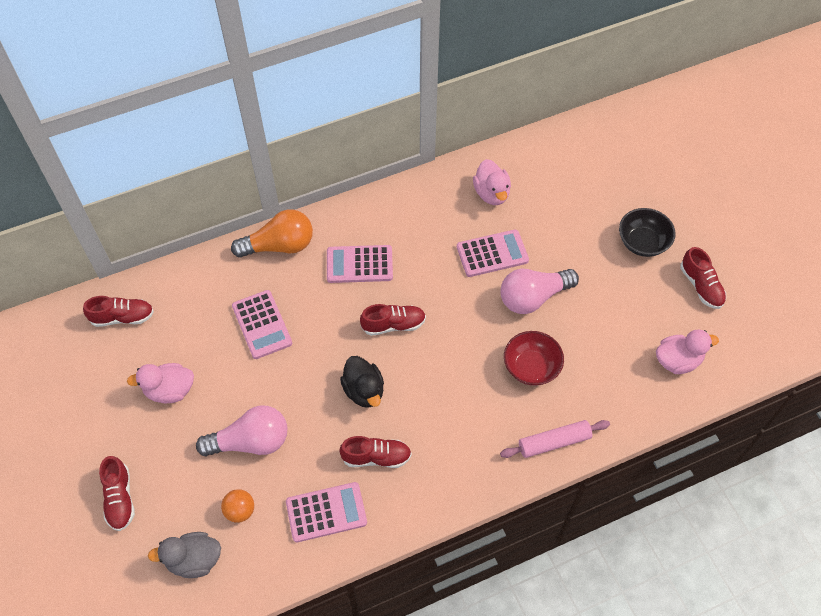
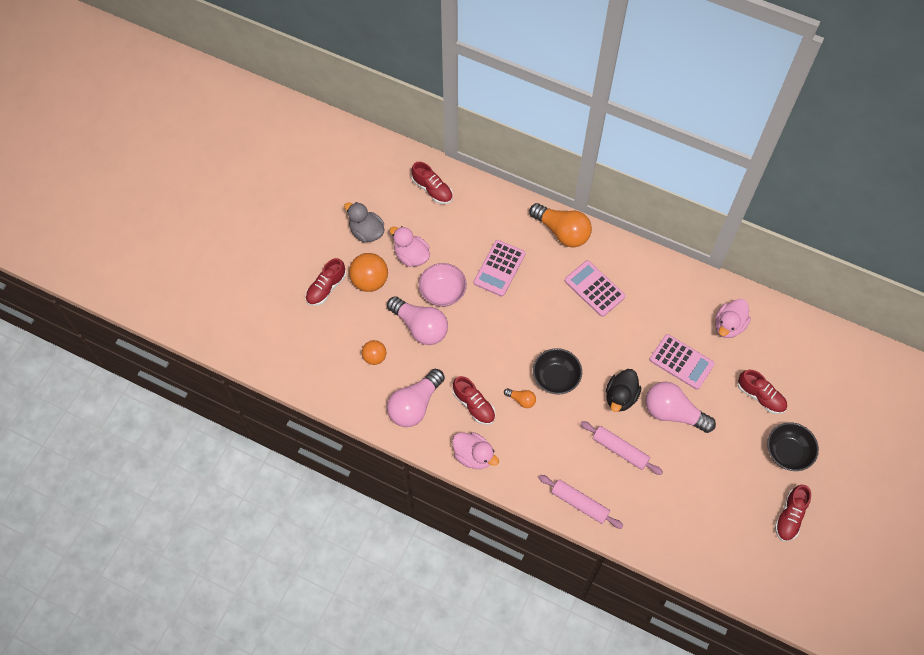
camera: 50 degrees right, 5 degrees up
grey duck [148,532,221,578] -> grey duck moved to [344,202,384,243]
pink calculator [286,482,367,542] -> pink light bulb [387,369,445,427]
black duck [340,356,384,408] -> black duck moved to [606,369,641,412]
red shoe [360,304,426,336] -> red shoe moved to [738,370,787,414]
red bowl [504,331,564,386] -> pink rolling pin [580,421,663,475]
pink duck [656,330,719,374] -> pink duck moved to [452,432,499,469]
none -> orange ball [349,253,388,292]
none -> pink bowl [419,263,467,307]
none -> orange light bulb [504,388,536,408]
none -> black bowl [533,348,582,394]

